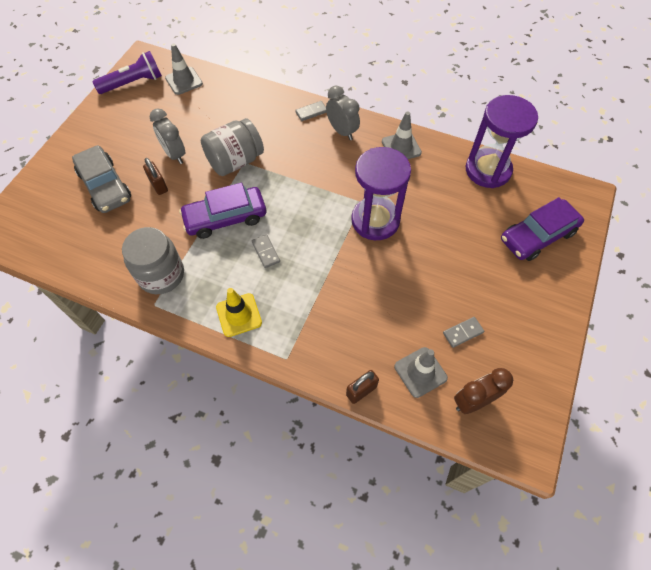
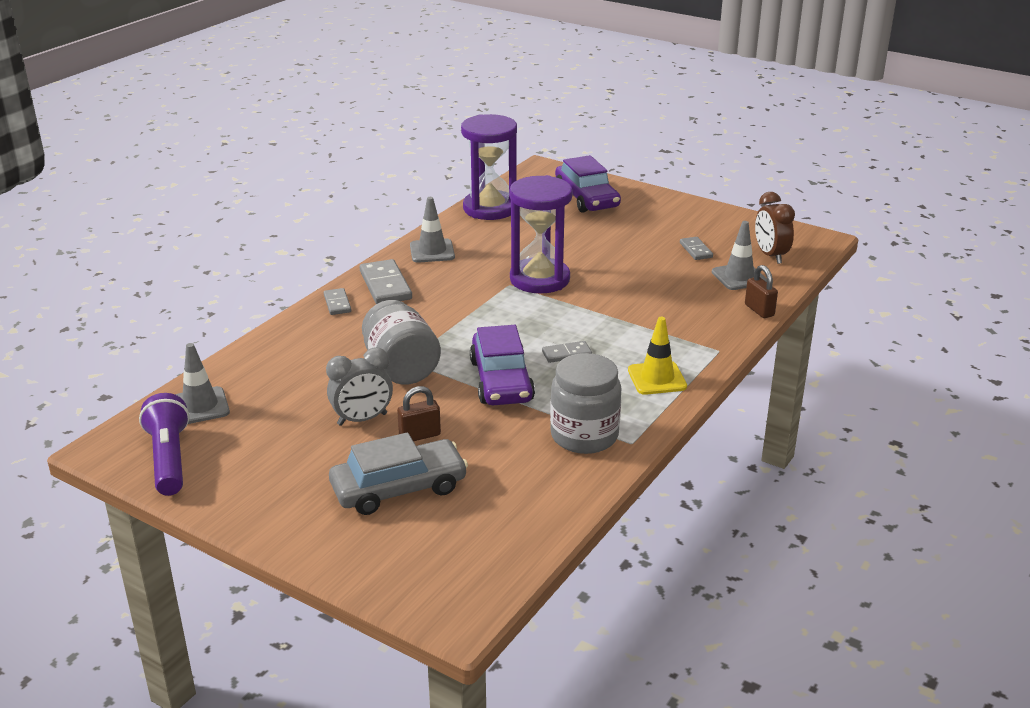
camera: 80 degrees left, 30 degrees down
grey clock [326,86,360,140] -> grey domino [360,259,412,304]

